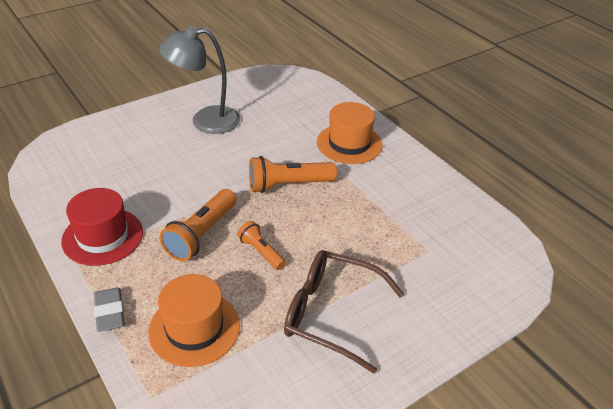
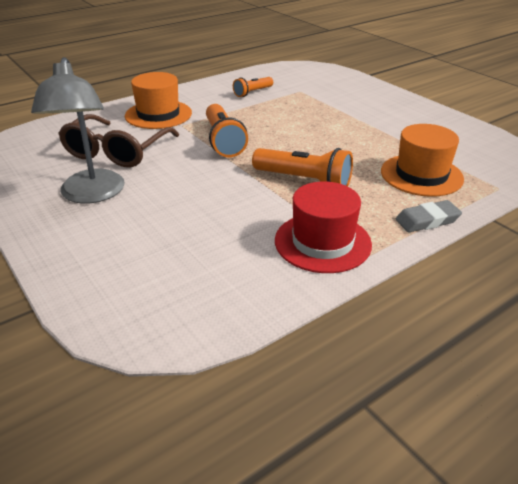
camera: 90 degrees left, 5 degrees down
orange flashlight [237,221,286,270] -> orange flashlight moved to [233,77,273,97]
brown glasses [284,250,404,374] -> brown glasses moved to [58,114,179,168]

